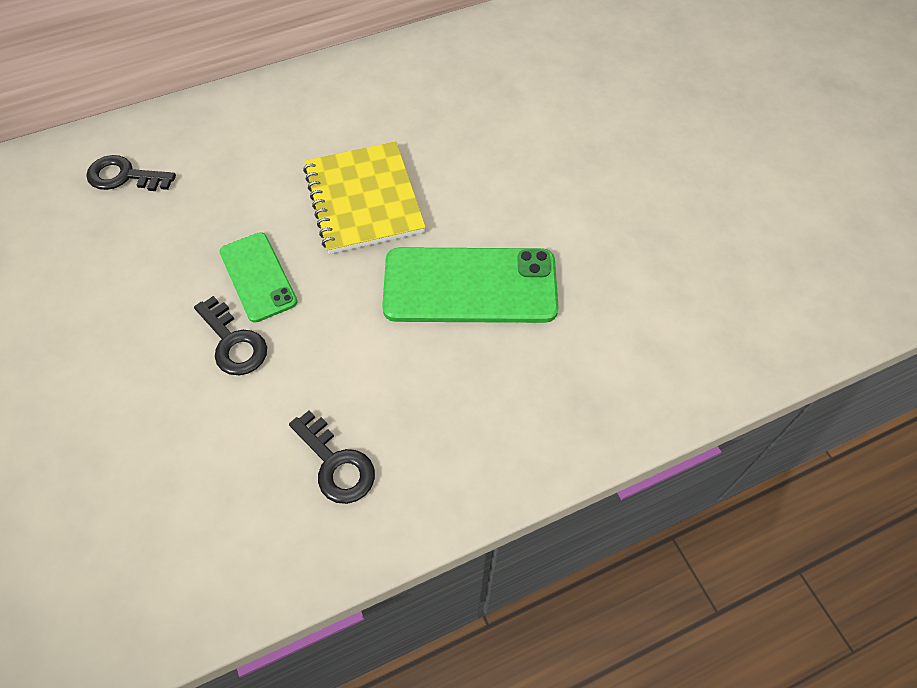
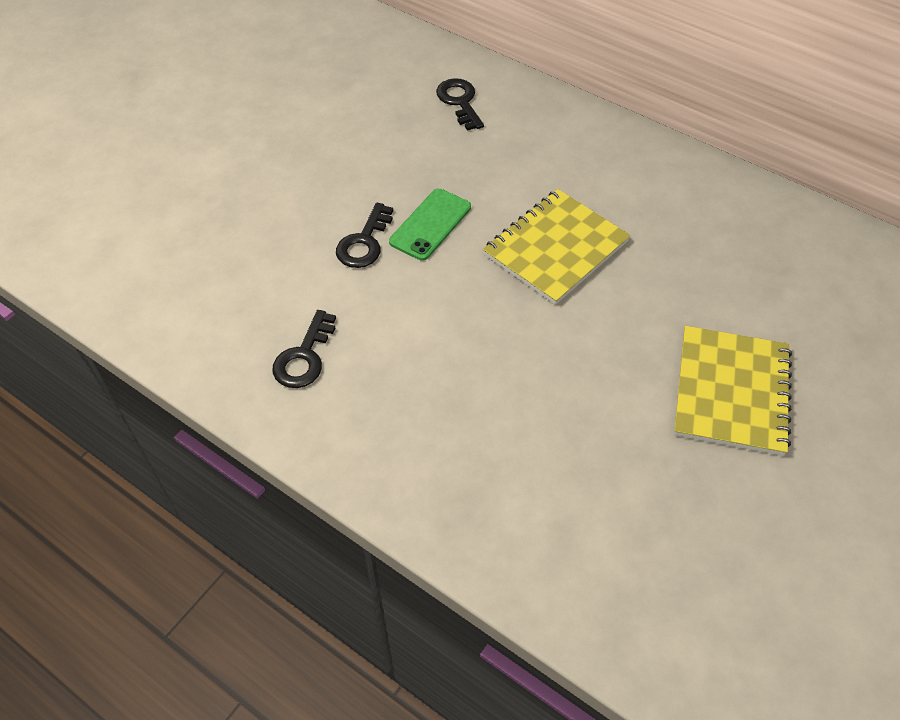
camera: 60 degrees right, 5 degrees down
green phone [382,247,558,323] -> none
none -> yellow notebook [674,326,792,456]

